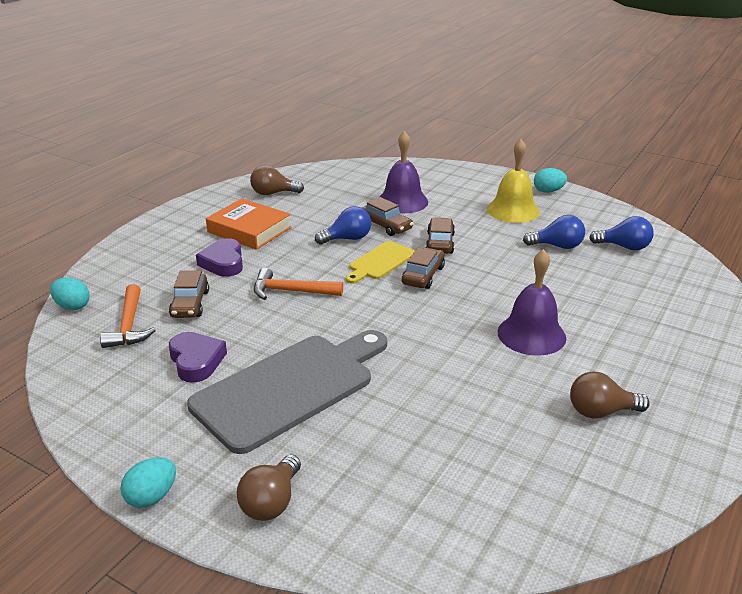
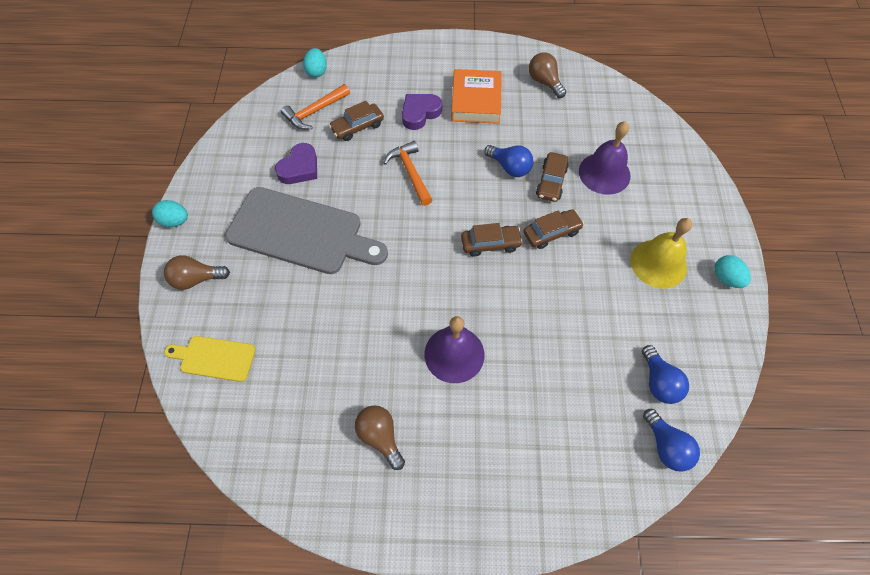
camera: 60 degrees right, 30 degrees up
yellow cutting board [346,241,415,284] -> yellow cutting board moved to [164,336,256,382]
blue light bulb [523,215,585,249] -> blue light bulb moved to [643,409,700,472]

